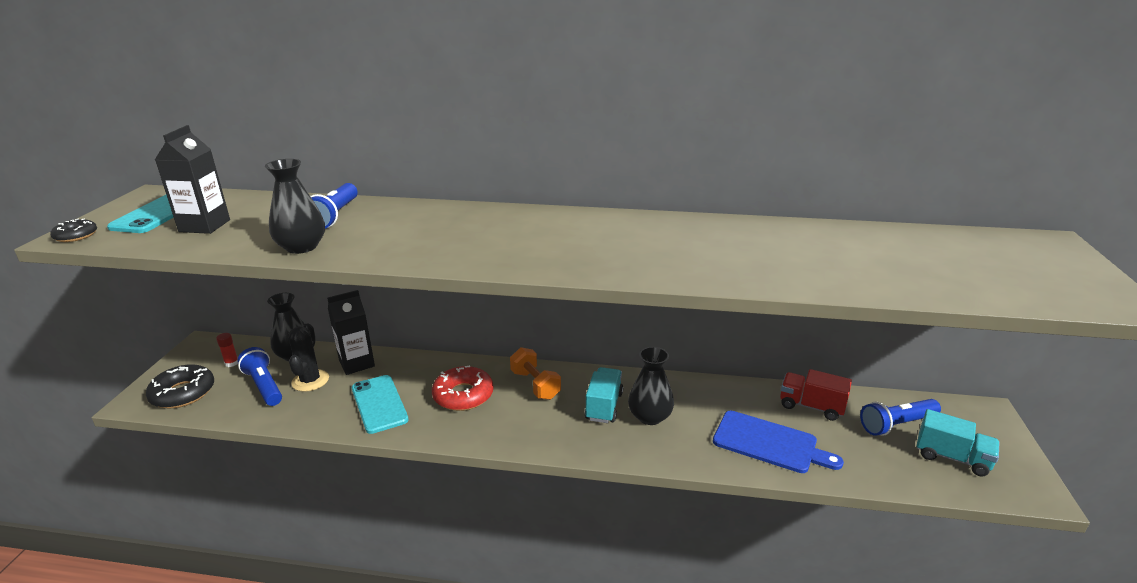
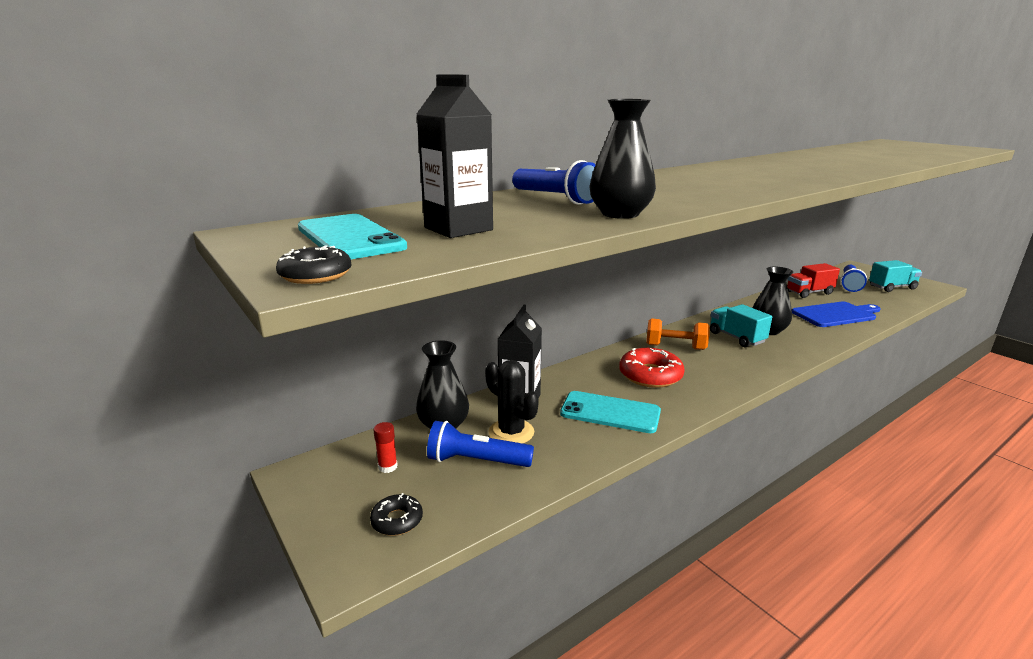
camera: 45 degrees left, 5 degrees down
black donut [146,364,214,408] -> black donut [370,493,423,536], size x0.55

